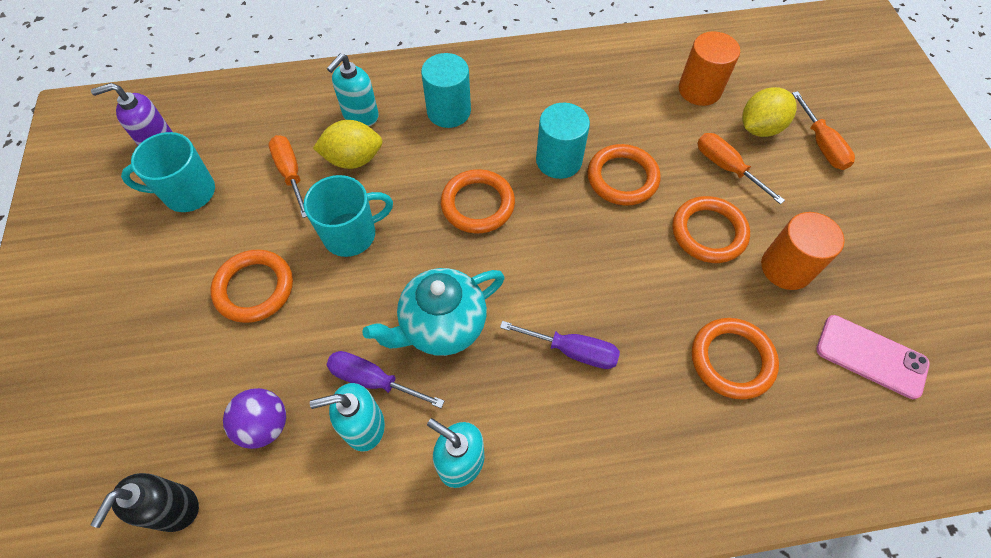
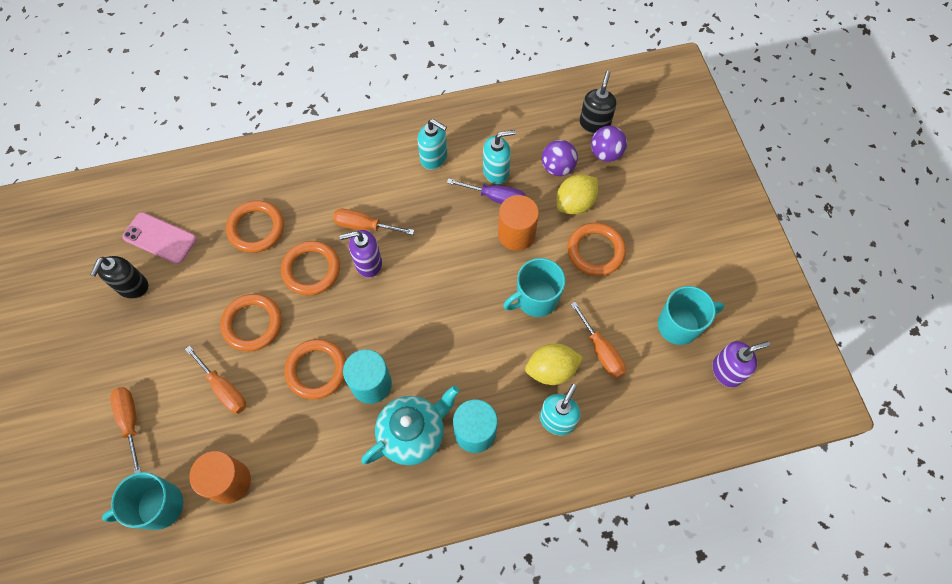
camera: 175 degrees right, 5 degrees up
turquoise teapot [362,268,505,356] -> turquoise teapot moved to [361,386,459,465]
orange ring [441,169,515,233] -> orange ring moved to [281,241,340,296]
purple screwdriver [500,321,620,369] -> orange screwdriver [333,209,414,235]
yellow lemon [742,87,797,137] -> yellow lemon moved to [556,174,598,215]
orange cylinder [761,212,845,290] -> orange cylinder moved to [498,195,539,251]
none -> black soap dispenser [90,256,148,299]
none -> turquoise mug [102,472,184,530]
none -> purple soap dispenser [340,230,382,278]
none -> purple ball [591,126,627,162]

